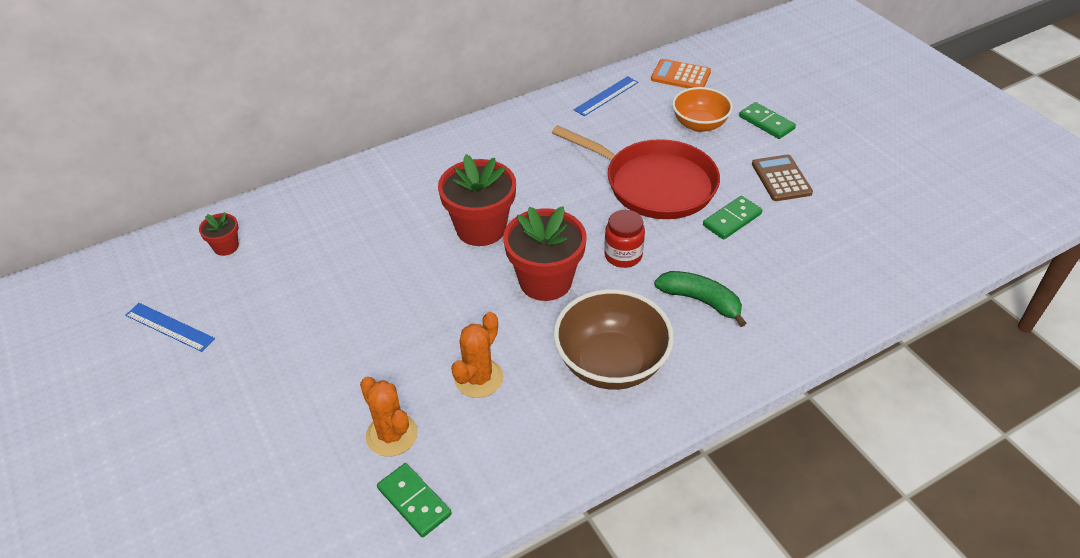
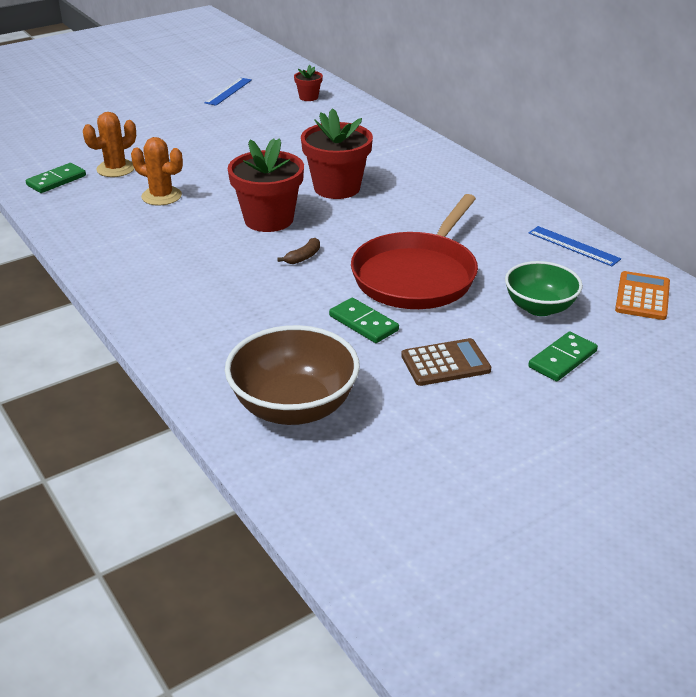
camera: 85 degrees right, 10 degrees down
brown bowl [554,289,674,390] -> brown bowl moved to [225,325,360,425]
red jar [604,210,645,268] -> brown banana [277,238,320,264]
green banana [654,271,747,327] -> none
orange bowl [672,87,733,132] -> green bowl [505,261,583,316]

